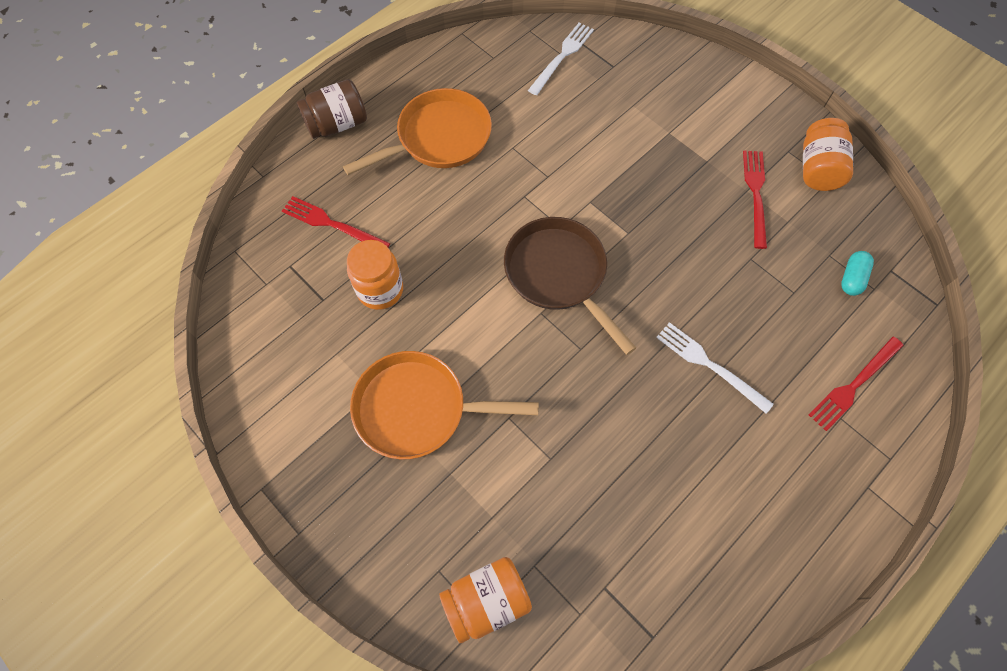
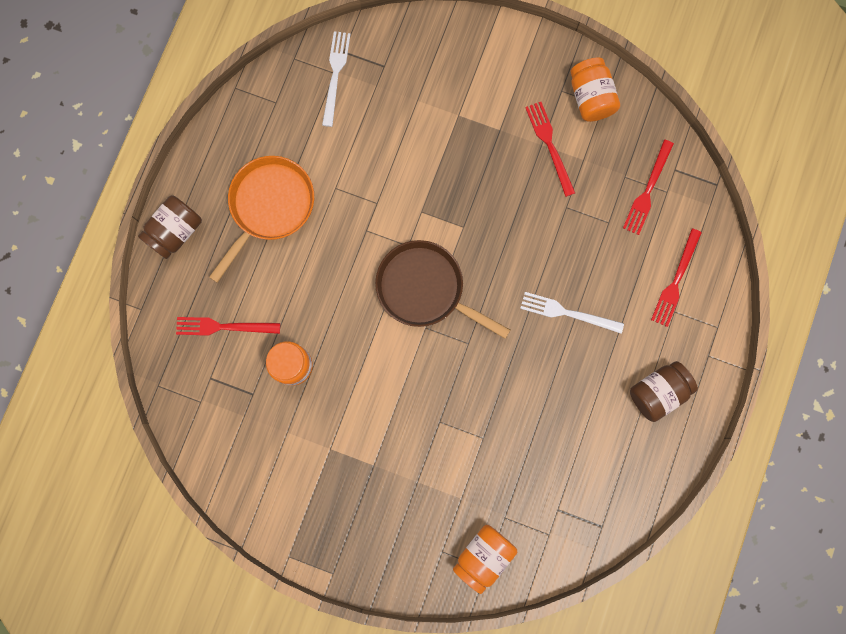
camera: 25 degrees left, 15 degrees up
orange pan [350,351,539,460] -> none
turquoise capsule [841,251,874,296] -> red fork [623,140,674,235]
none -> brown jar [630,361,698,422]

